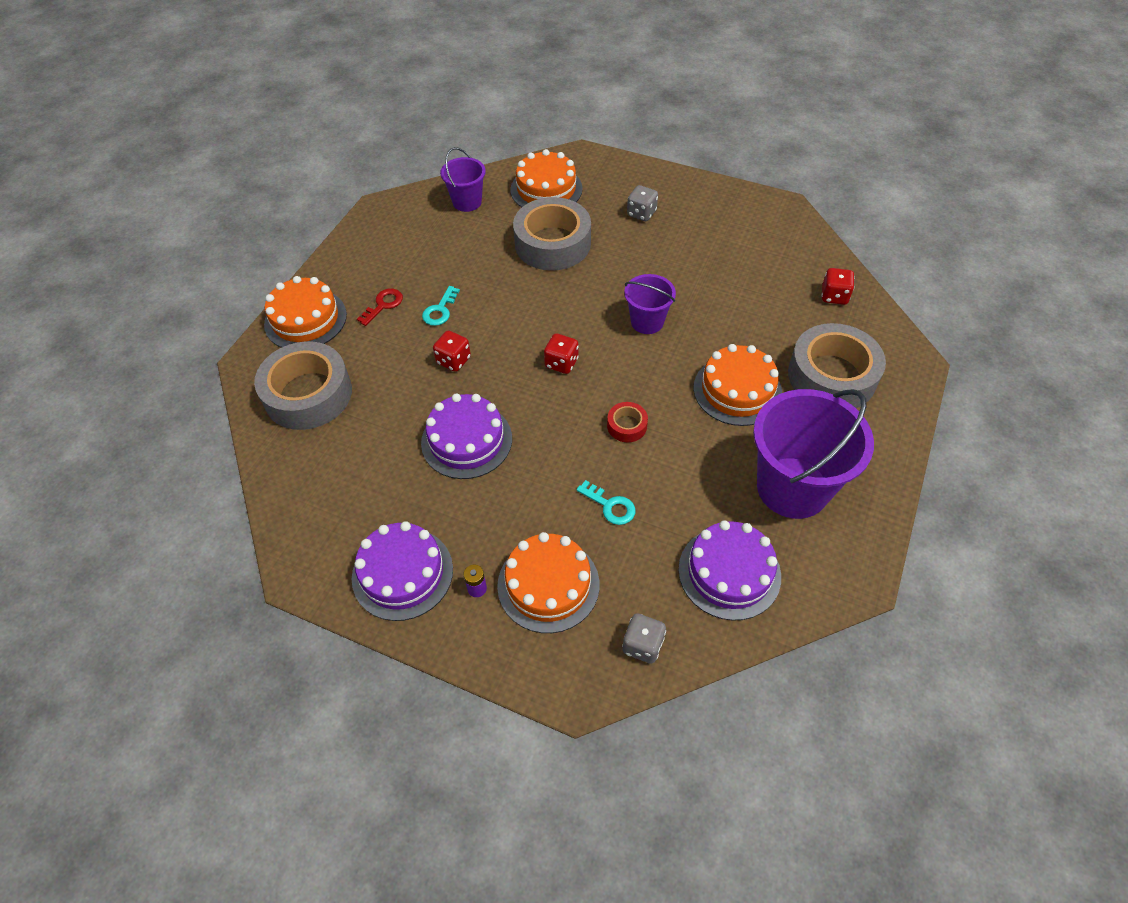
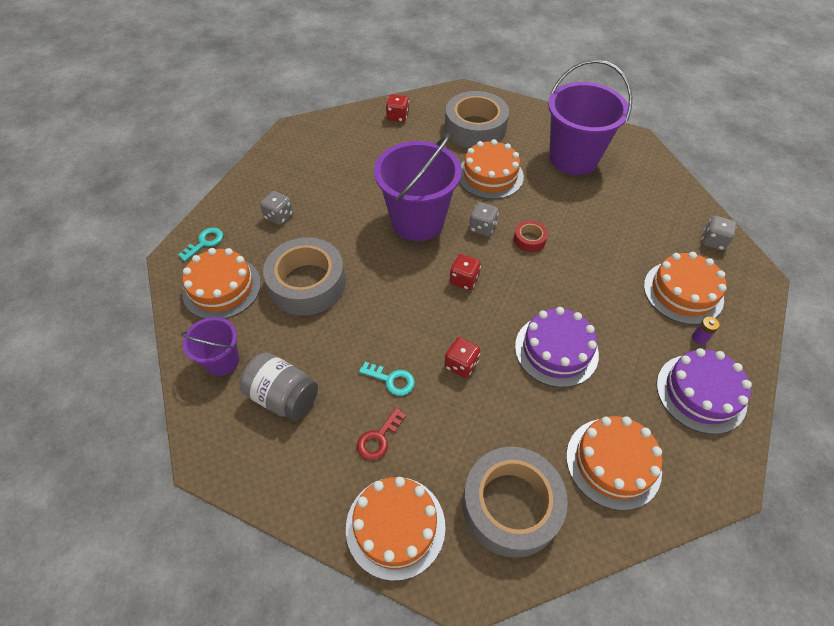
camera: 90 degrees left, 0 degrees up
red key [357,288,403,326] -> red key turned 90 degrees counterclockwise [357,408,406,460]
turquoise key [576,480,635,525] -> turquoise key moved to [178,228,223,261]
purple bucket [624,274,676,334] -> purple bucket [374,134,462,241], size x1.89
purple cake [678,520,781,621] -> none
none -> grey jar [240,353,318,420]
none -> grey dice [469,202,499,236]
none -> orange cake [566,416,662,511]

